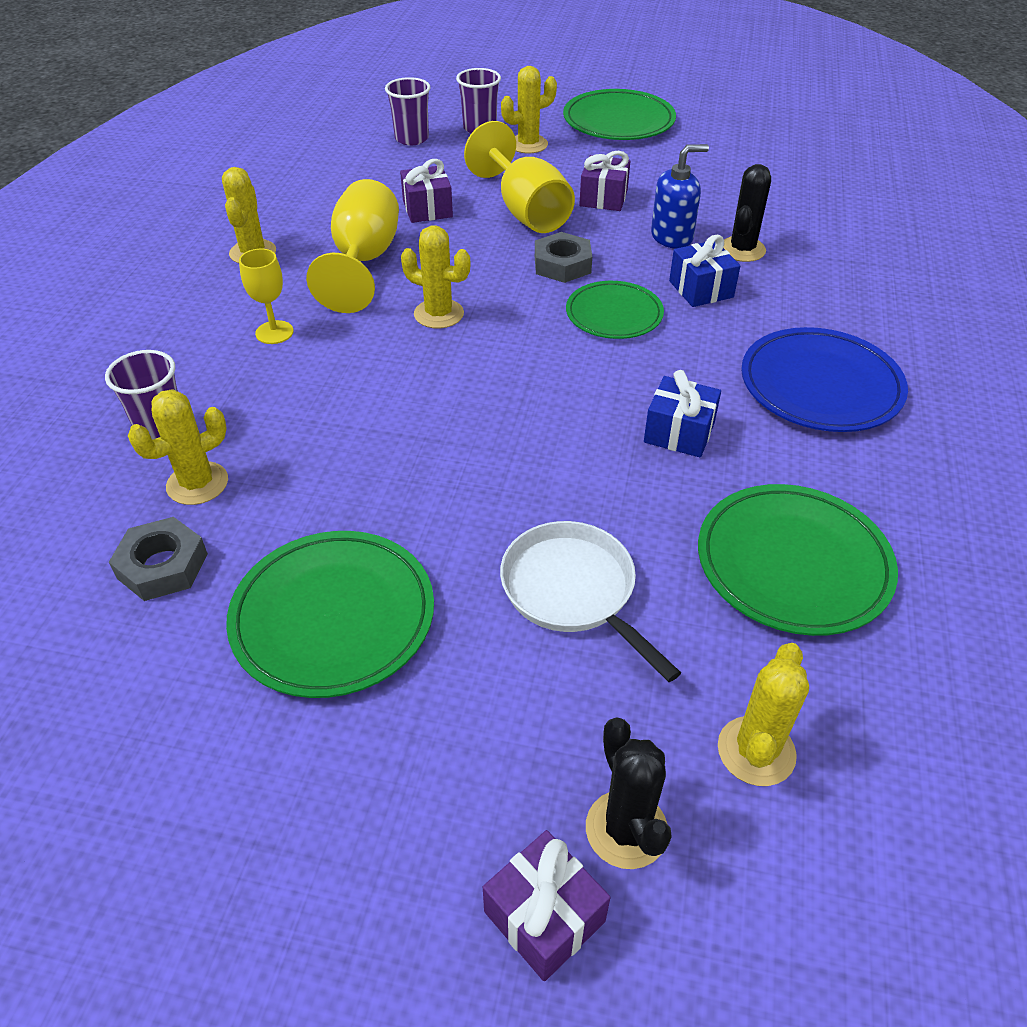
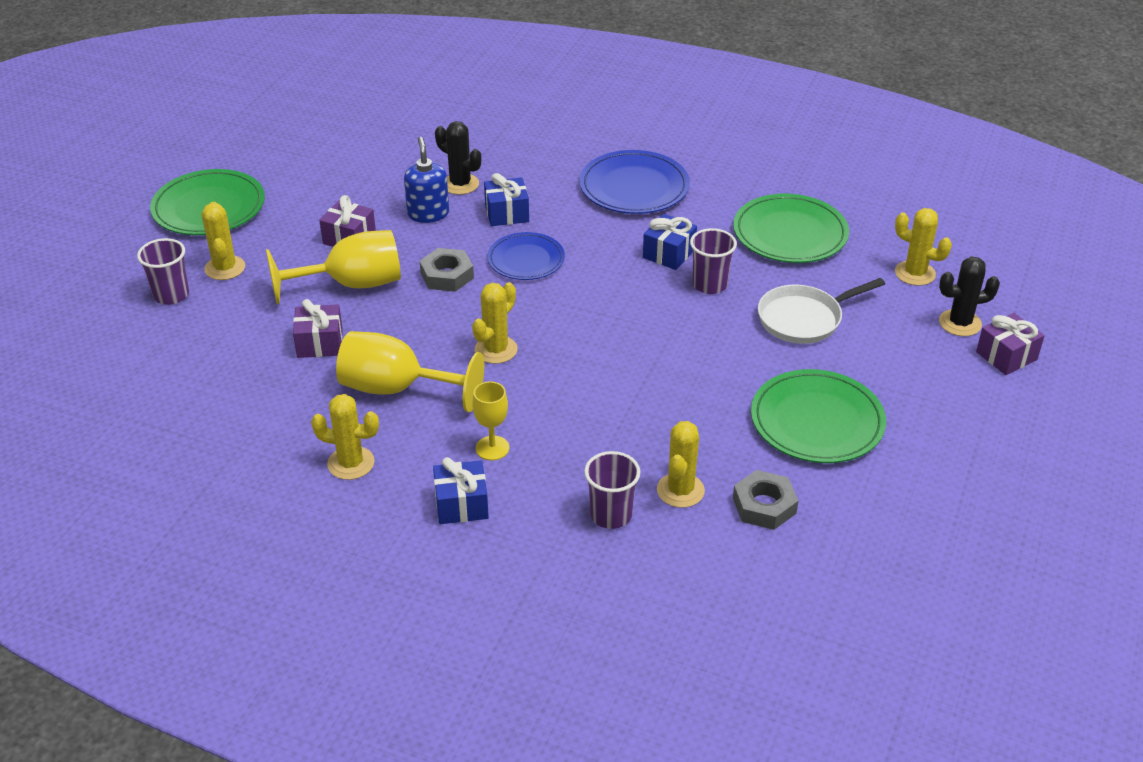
camera: 80 degrees left, 5 degrees down
yellow cactus [128,389,228,505] -> yellow cactus turned 45 degrees clockwise [657,421,705,508]
purple cup [385,77,431,146] -> purple cup moved to [690,228,737,294]
green plate [566,281,664,339] -> blue plate [487,232,565,280]
none -> blue gift [433,457,489,524]

